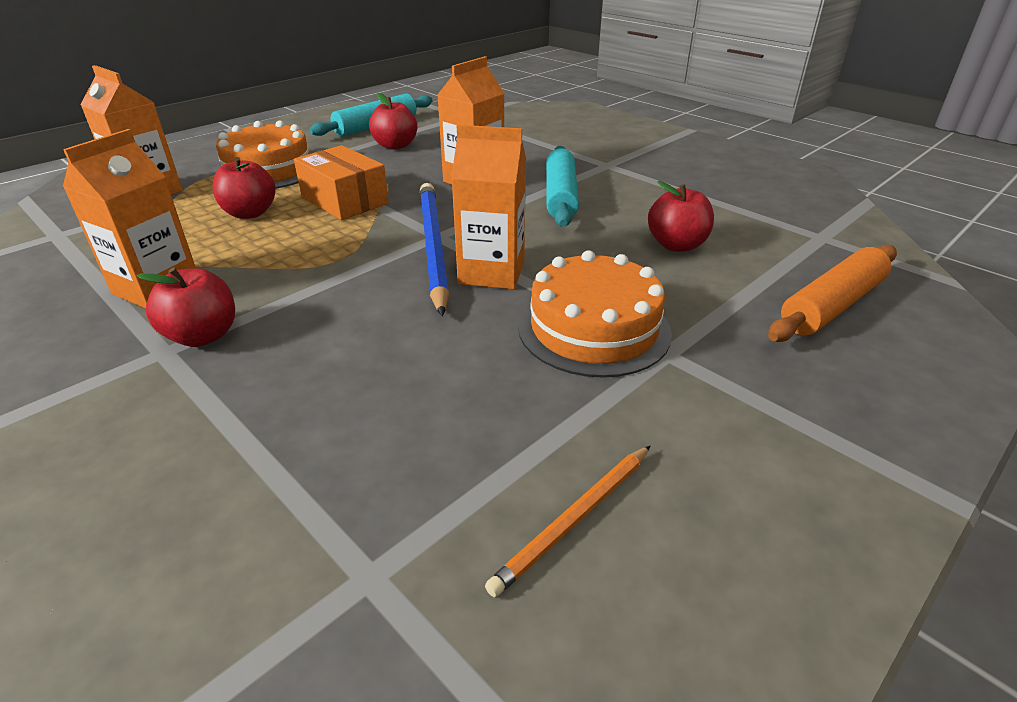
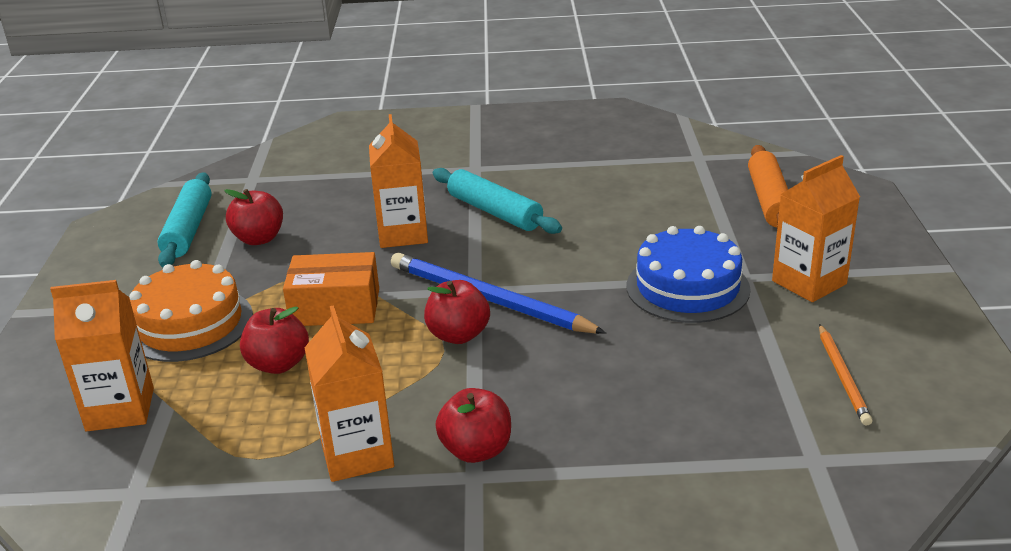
camera: 45 degrees left, 5 degrees down
orange carton [451,125,526,289] -> orange carton moved to [772,155,860,302]
orange cake [518,250,672,378] -> blue cake [626,226,751,323]
red apple [648,181,714,252] -> red apple moved to [424,280,490,344]

